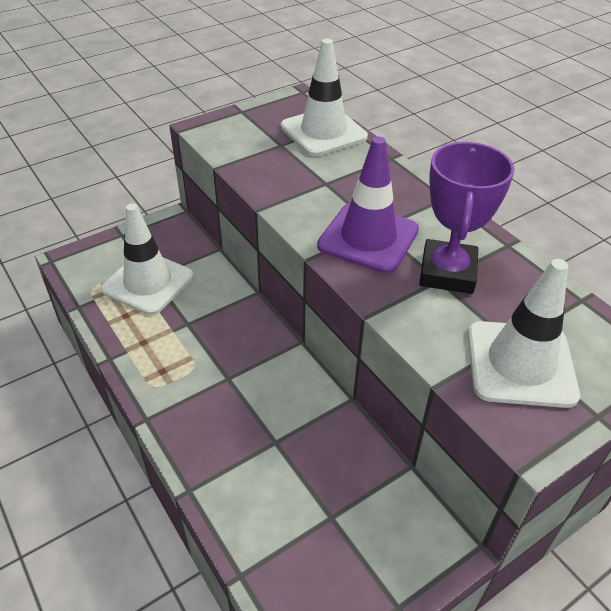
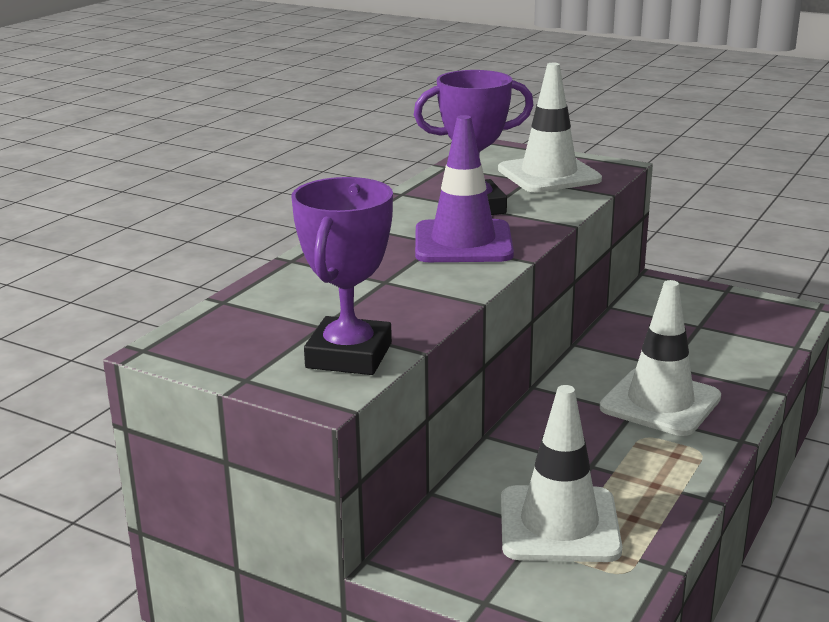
camera: 115 degrees left, 20 degrees down
white traffic cone [281,39,368,156] -> white traffic cone moved to [600,280,721,436]
none -> purple trophy [291,177,393,375]

